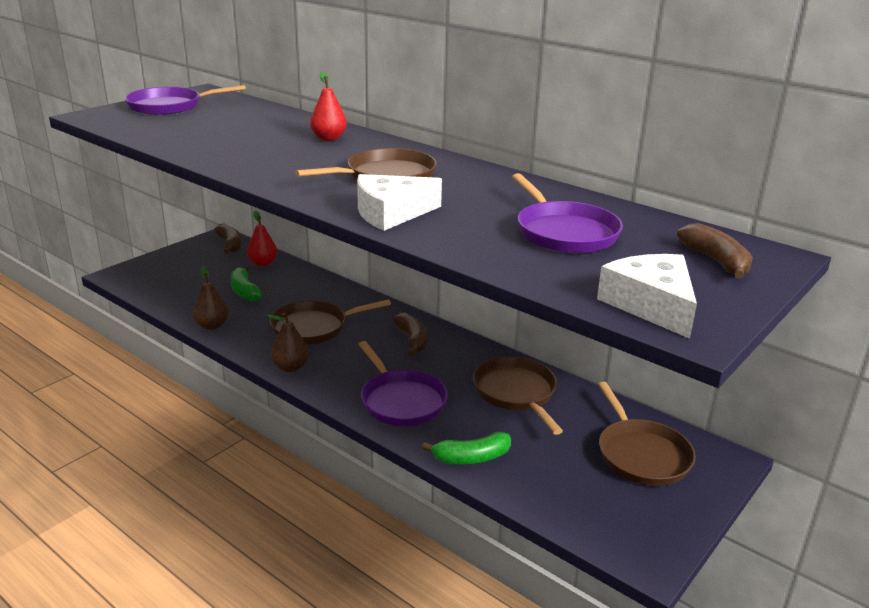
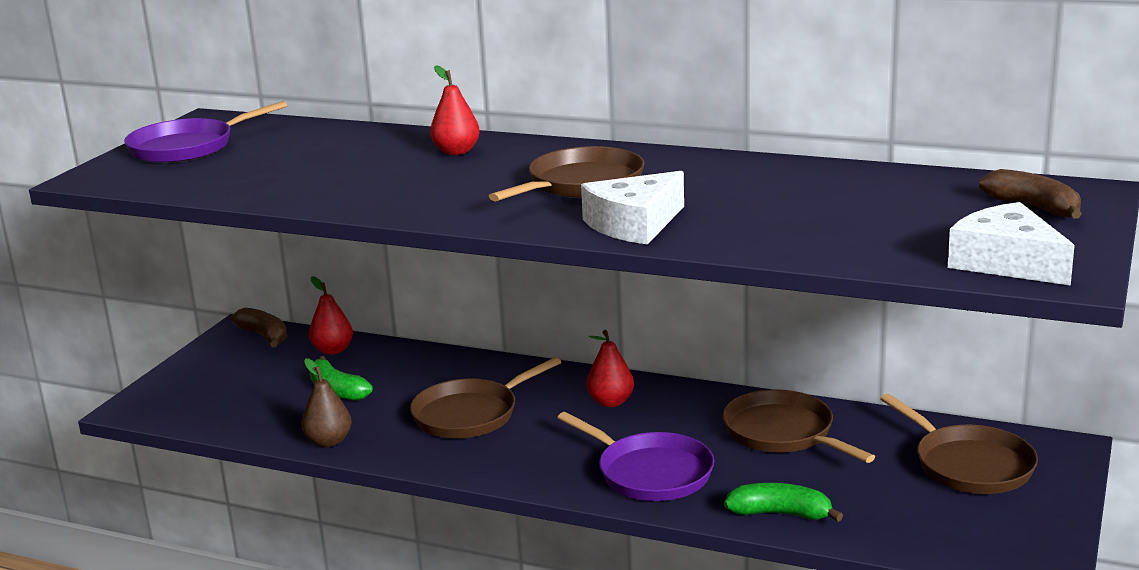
camera: 15 degrees left, 5 degrees down
brown pear [268,313,309,372] -> none
brown banana [393,312,427,356] -> red pear [586,330,634,407]
green banana [422,432,511,464] -> green banana turned 135 degrees counterclockwise [724,483,843,522]
purple pan [512,173,623,253] -> none

